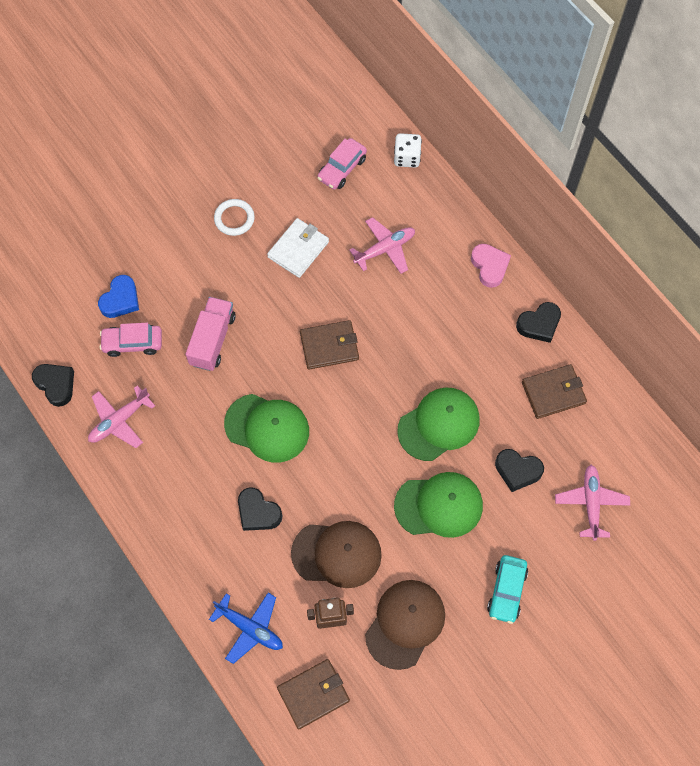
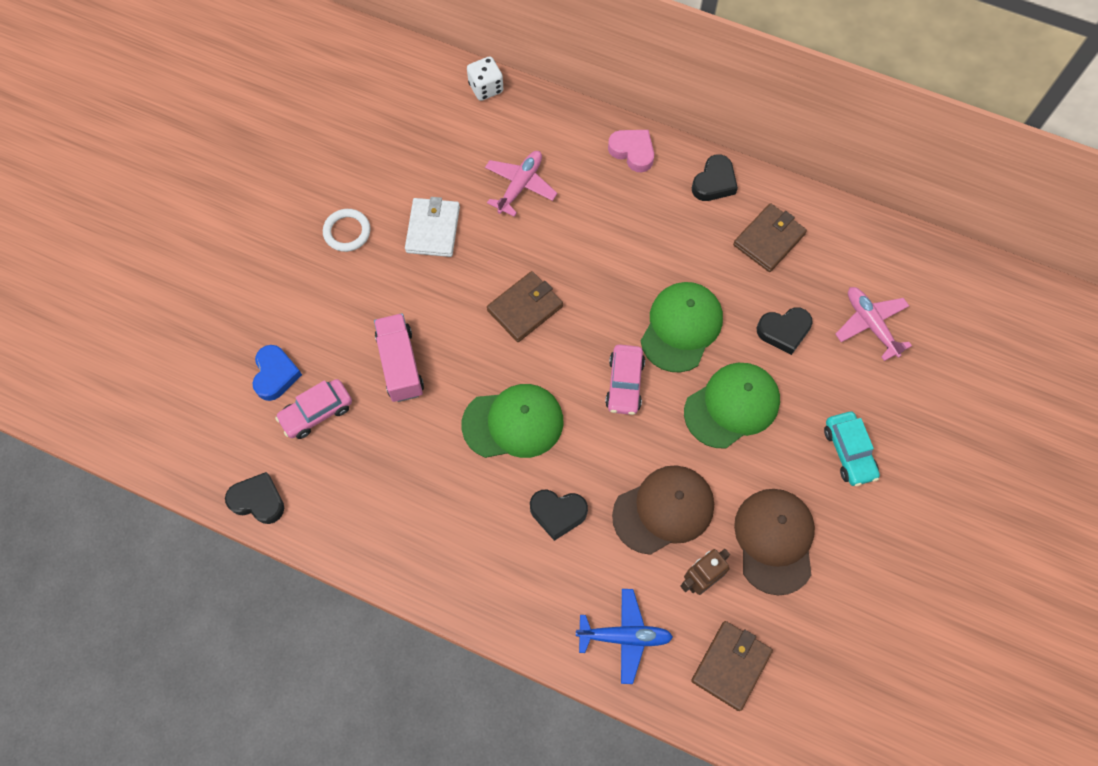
camera: 30 degrees left, 0 degrees up
pink plane [88,385,155,448] -> none
pink car [317,138,367,189] -> pink car moved to [605,345,645,415]

